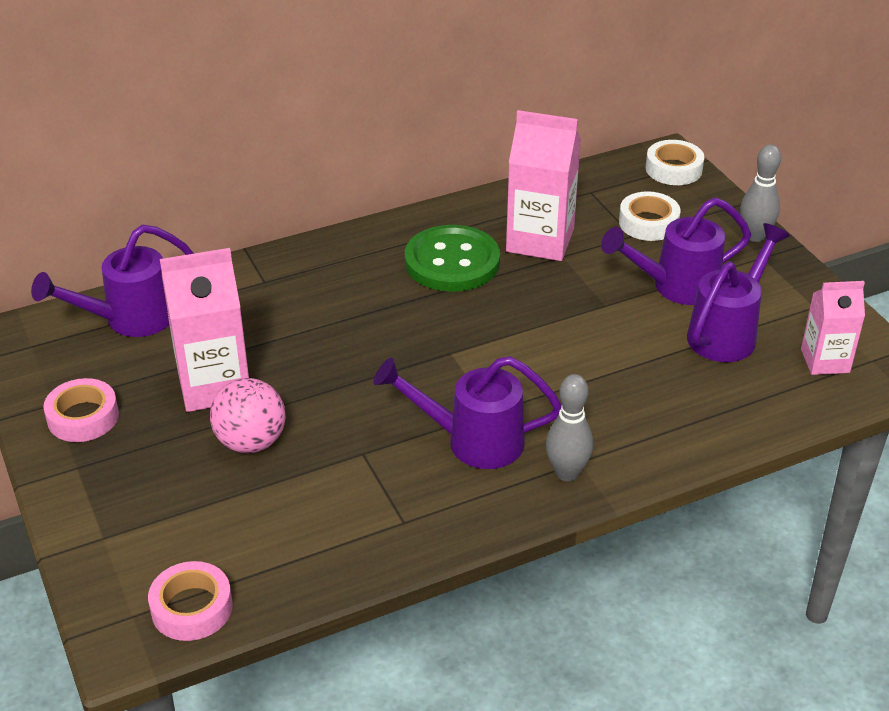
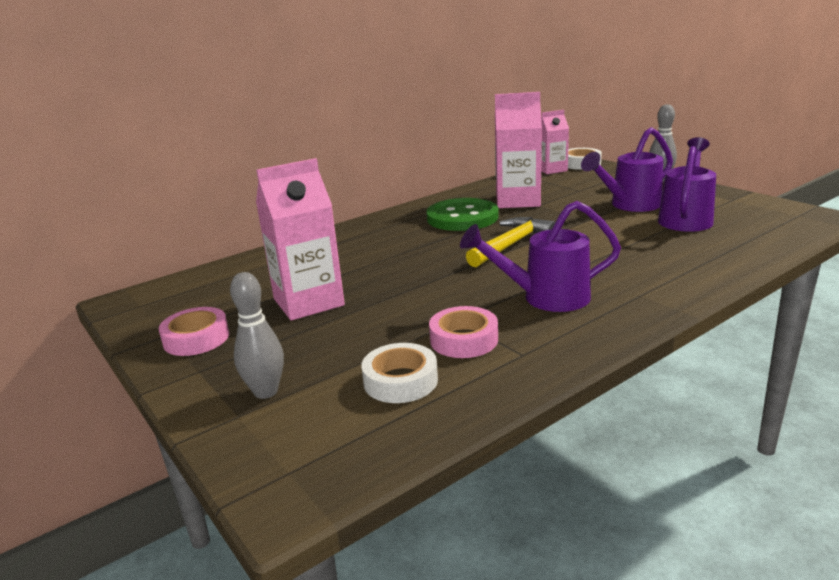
camera: 10 degrees left, 15 degrees down
purple watering can [31,225,194,337] -> none
pink tape [148,561,233,641] -> pink tape moved to [429,306,498,358]
pink ball [210,378,286,453] -> none
grey bowling pin [546,374,593,481] -> grey bowling pin moved to [230,272,284,399]
white tape [619,191,680,241] -> white tape moved to [361,343,438,403]
pink carton [801,281,865,375] -> pink carton moved to [541,110,569,174]
none -> yellow hammer [466,217,555,267]

